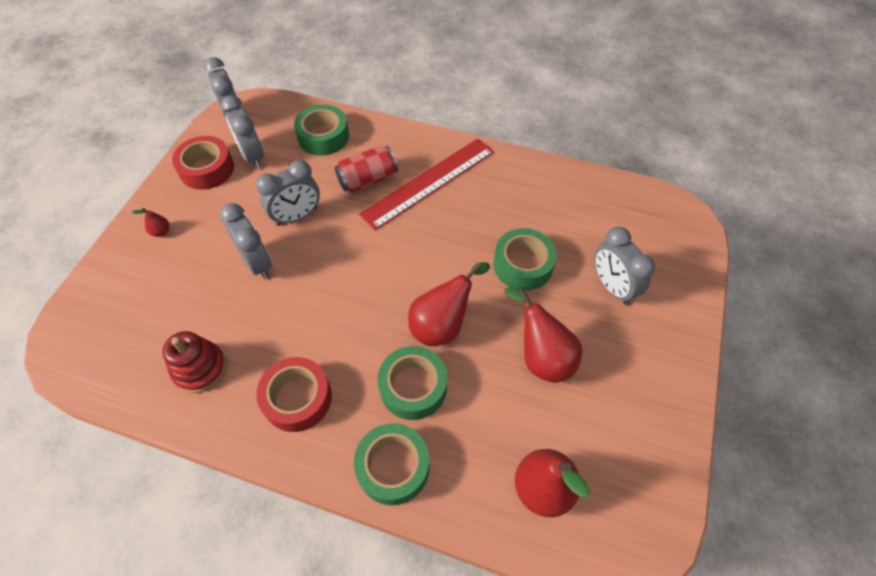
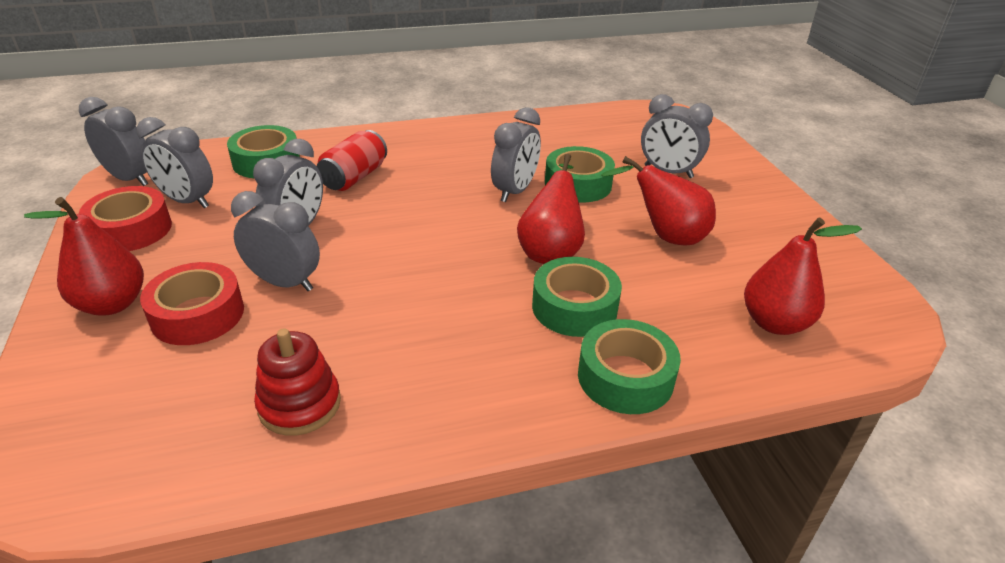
camera: 35 degrees left, 20 degrees down
red pear [132,208,169,237] -> red pear [24,197,144,316], size x2.17
red tape [256,357,332,432] -> red tape moved to [140,262,244,345]
red ruler [359,139,494,230] -> none
none -> grey clock [491,107,541,202]

